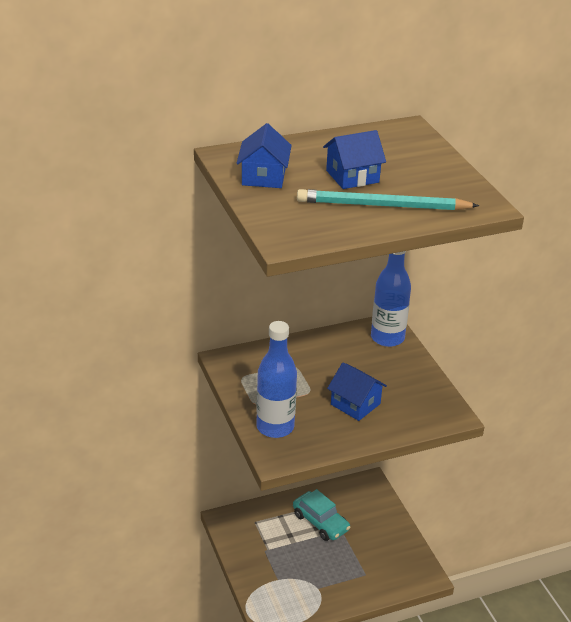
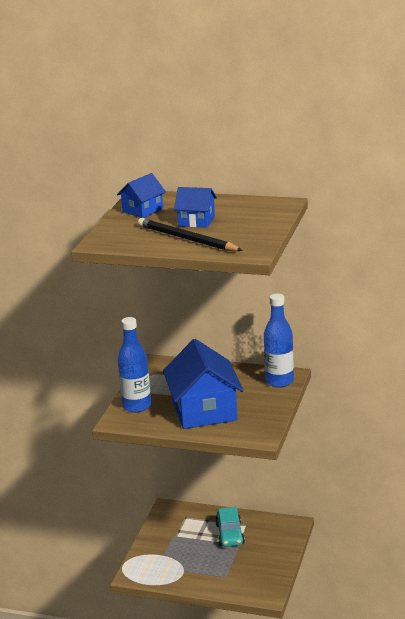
camera: 40 degrees right, 10 degrees down
turquoise pencil [297,189,479,211] -> black pencil [138,218,243,251]
blue house [327,362,387,421] -> blue house [163,339,244,429], size x1.94

